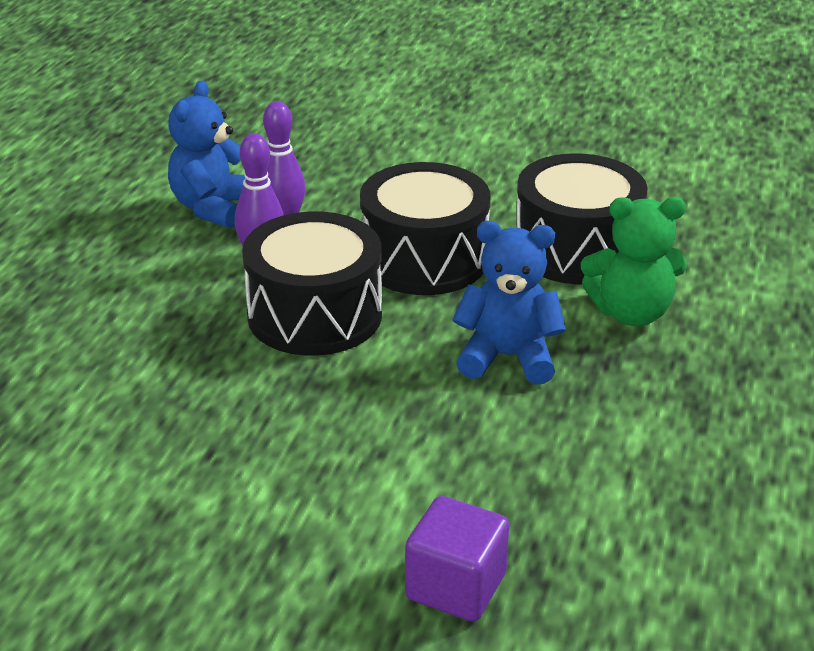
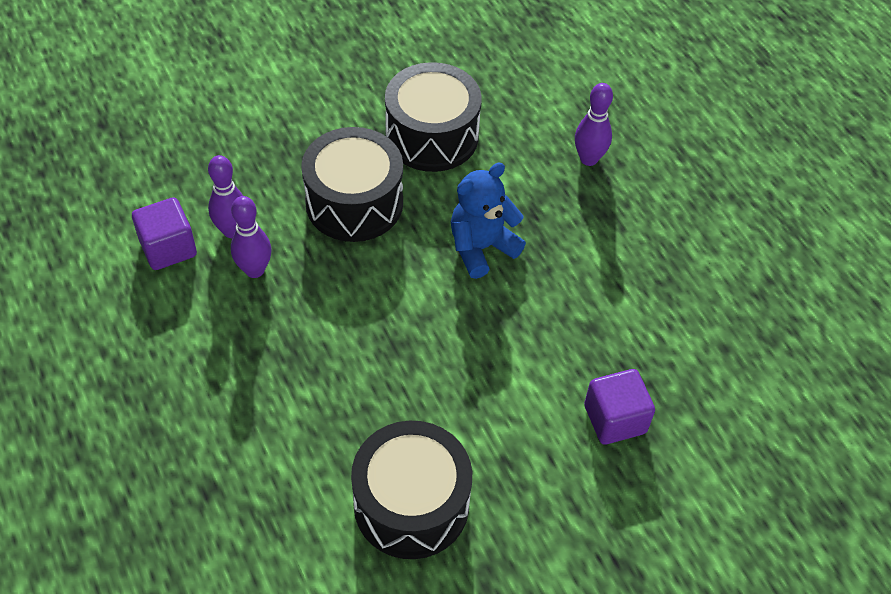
camera: 45 degrees left, 20 degrees up
blue teddy bear [168,80,245,228] -> purple cube [132,197,197,270]
black drum [242,212,382,355] -> black drum moved to [351,421,472,559]
green teddy bear [581,197,687,326] -> none
none -> purple bowling pin [575,83,613,166]

